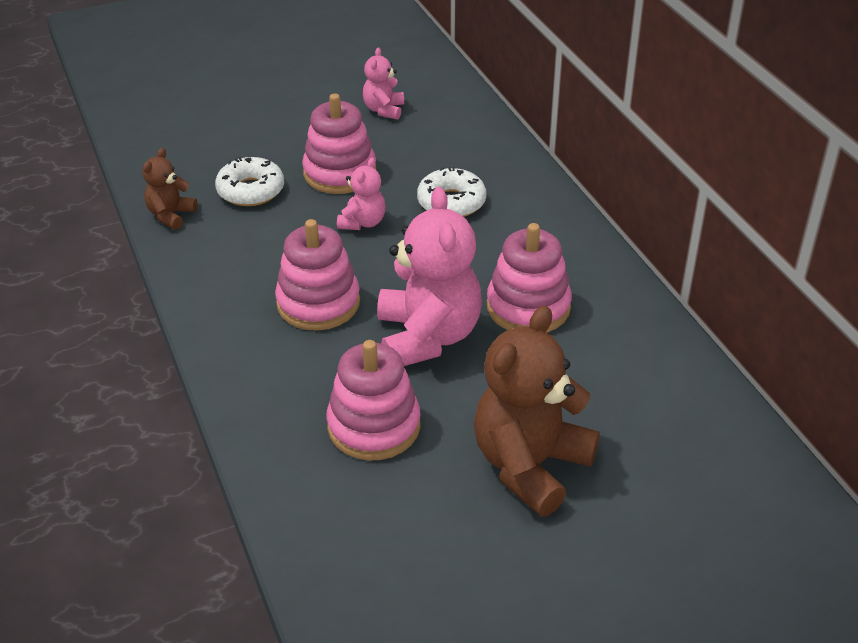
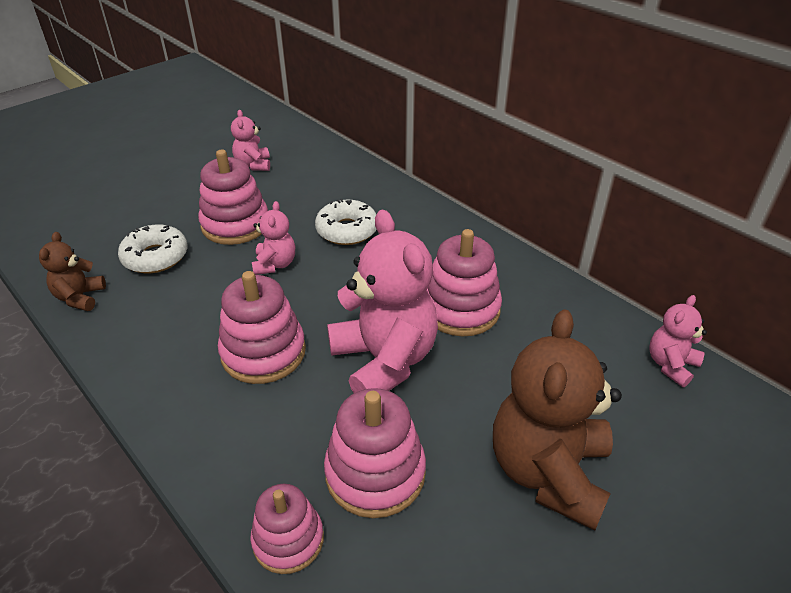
camera: 20 degrees left, 0 degrees up
none -> pink stacking toy [250,484,324,574]
none -> pink teddy bear [649,295,707,387]

